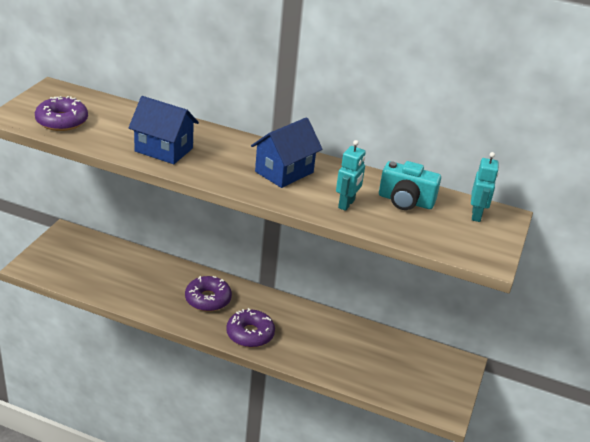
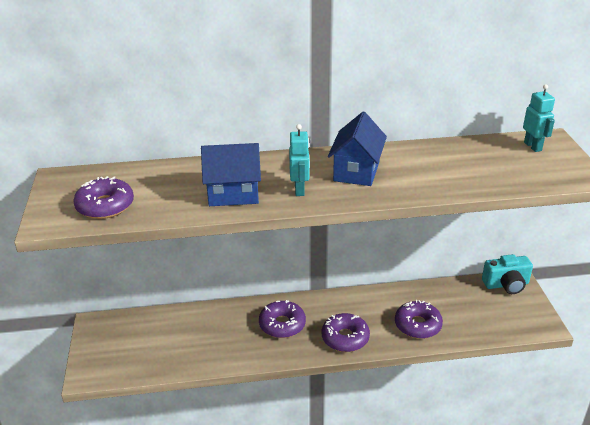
camera: 25 degrees left, 0 degrees up
turquoise robot [336,140,366,211] -> turquoise robot moved to [289,124,310,196]
turquoise camera [379,161,441,210] -> turquoise camera moved to [482,254,533,294]
none -> purple donut [395,300,443,339]

